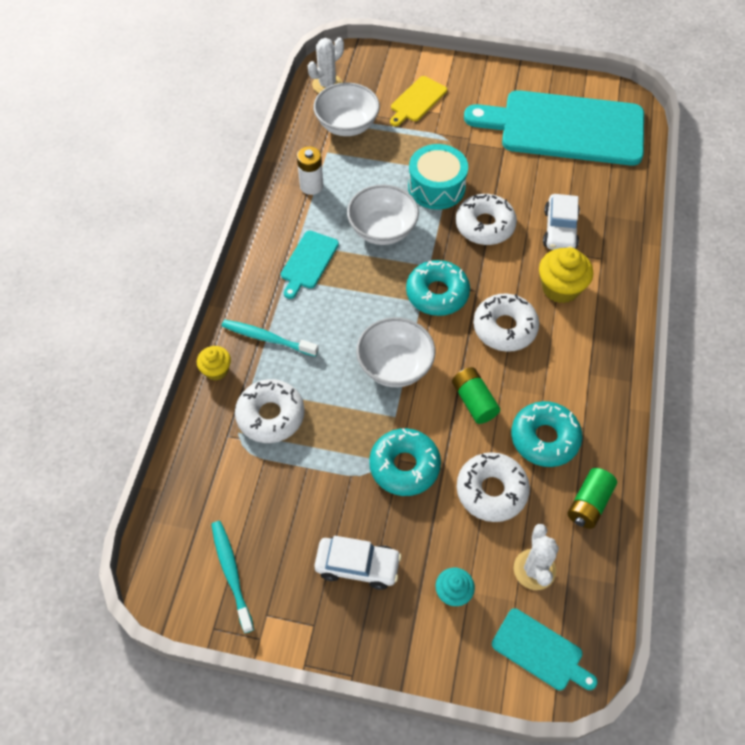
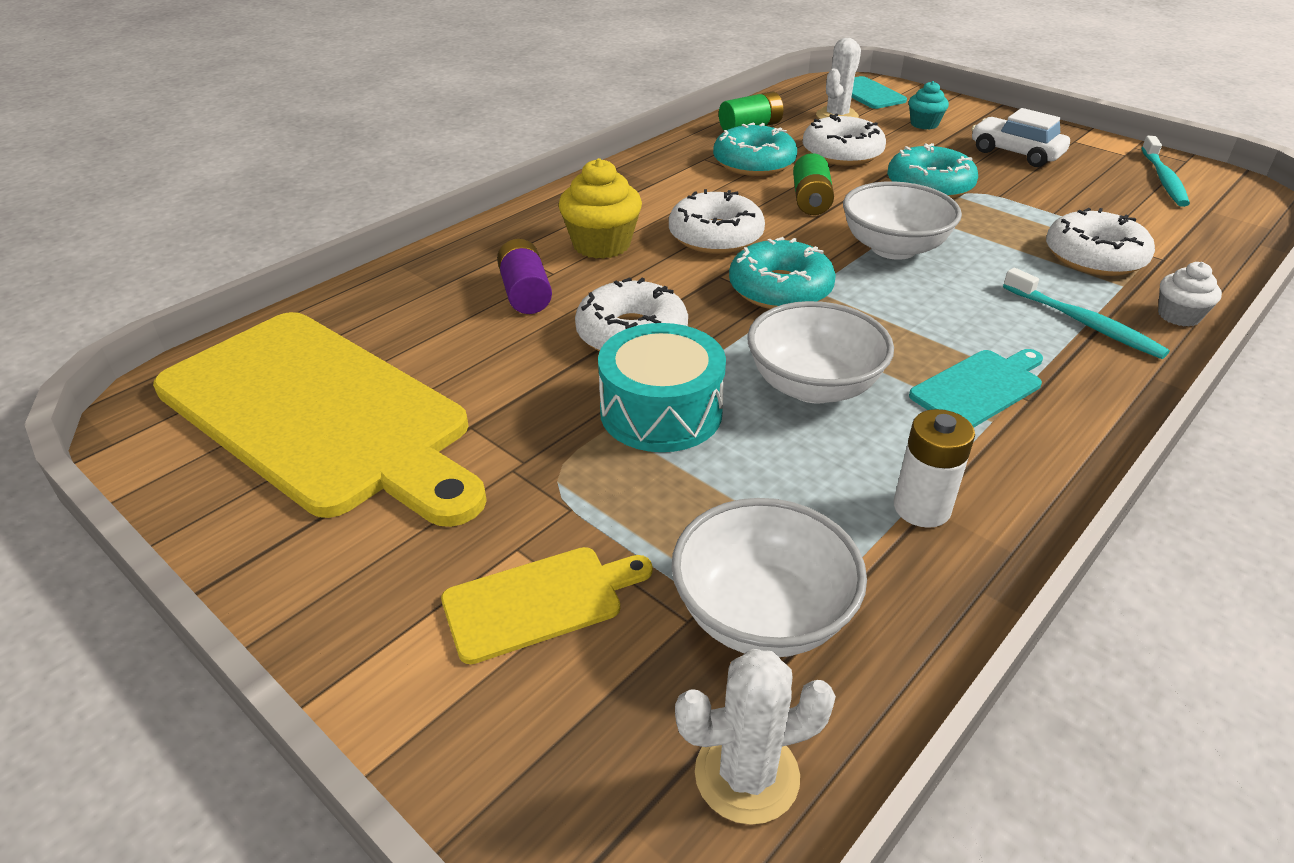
camera: 150 degrees left, 20 degrees down
yellow cupcake [197,346,231,380] -> white cupcake [1158,262,1222,327]
turquoise cutting board [464,90,644,166] -> yellow cutting board [153,312,487,527]
white car [543,194,580,250] -> purple battery [497,239,552,314]

